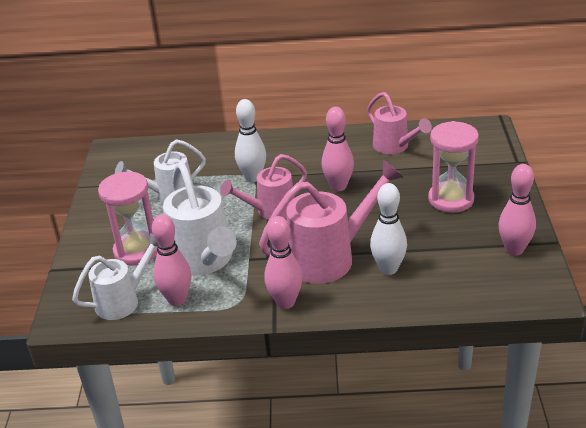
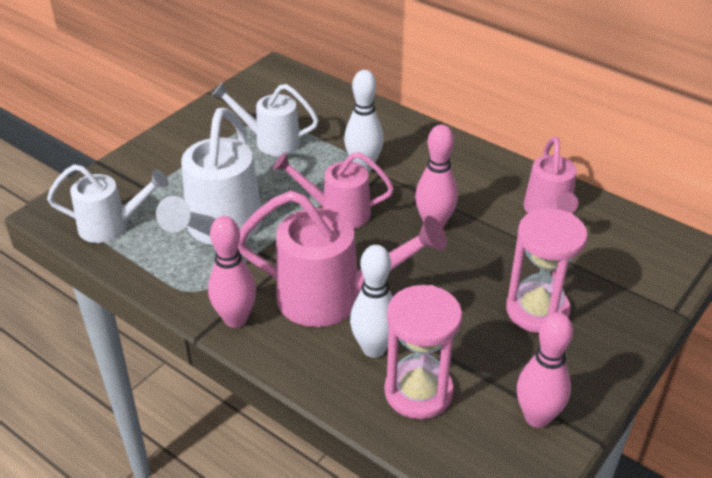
camera: 35 degrees right, 5 degrees up
pink hourglass [98,172,158,266] -> pink hourglass moved to [384,285,462,419]
pink bowling pin [152,214,191,306] -> none

